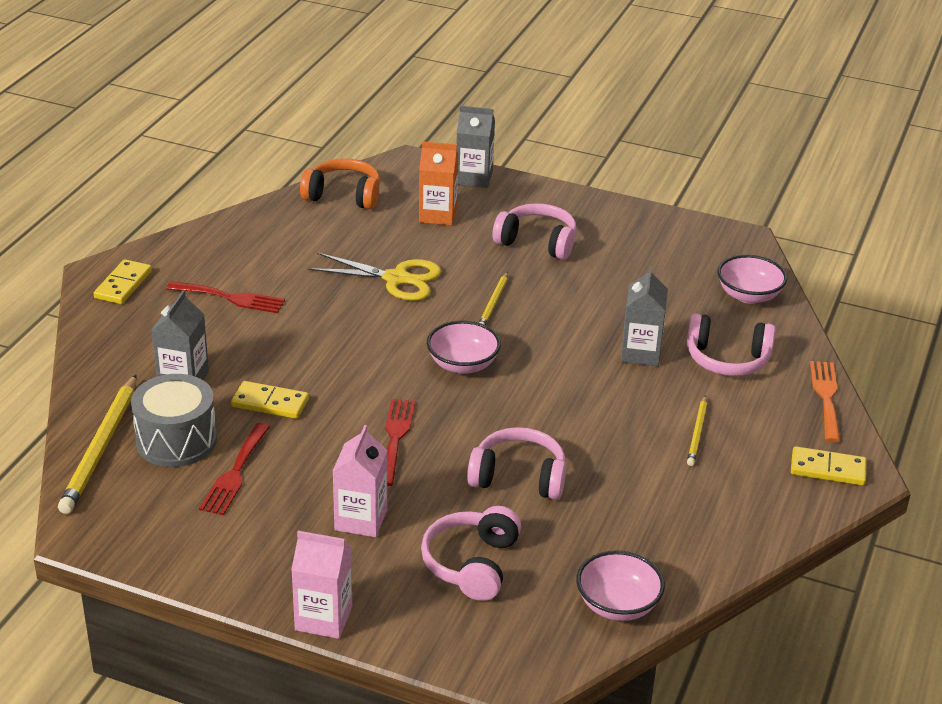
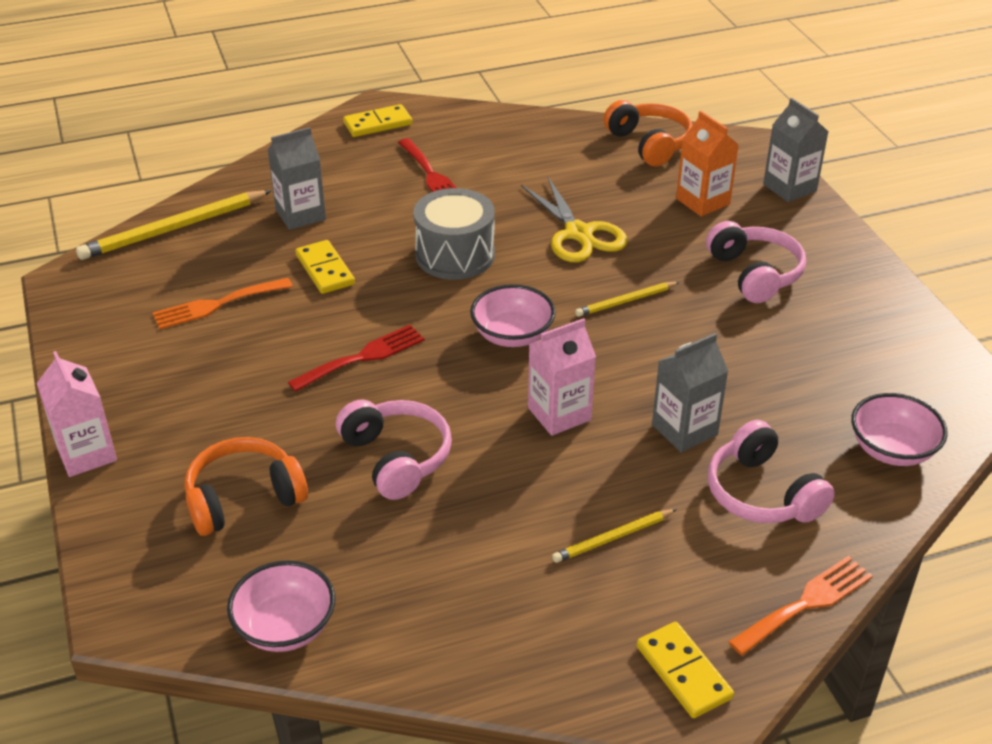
camera: 50 degrees right, 5 degrees up
grey drum [131,374,217,467] -> grey drum moved to [413,188,495,280]
red fork [199,423,270,515] -> orange fork [152,278,293,329]
pink carton [333,425,387,537] -> pink carton moved to [528,318,596,436]
pink headphones [421,506,521,601] -> orange headphones [184,437,308,536]

